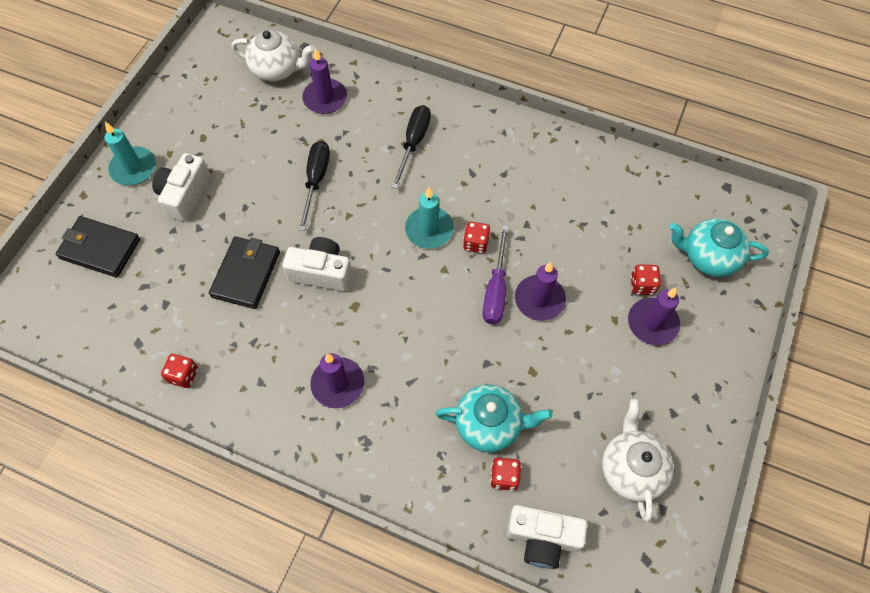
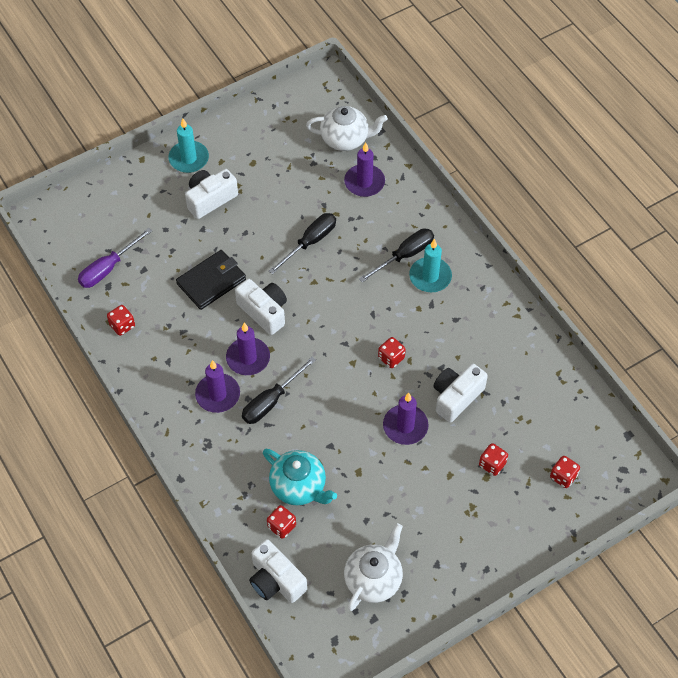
camera: 35 degrees right, 5 degrees down
black wallet [56,216,140,278] -> none
white teapot [232,30,315,81] -> white teapot turned 45 degrees counterclockwise [306,106,388,151]
turquoise candle [405,187,454,248] -> turquoise candle moved to [409,239,452,293]
purple screwdriver [483,225,509,324] -> purple screwdriver moved to [78,228,152,288]
purple candle [628,288,680,345] -> purple candle moved to [226,323,270,375]
turquoise teapot [670,218,769,277] -> red dice [550,456,580,488]
none -> black screwdriver [242,357,316,424]
none -> white camera [433,364,488,423]

